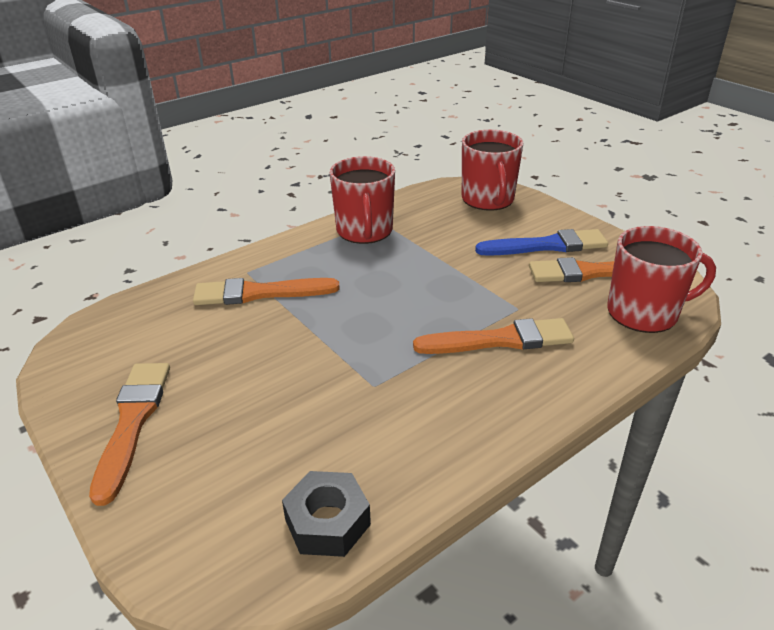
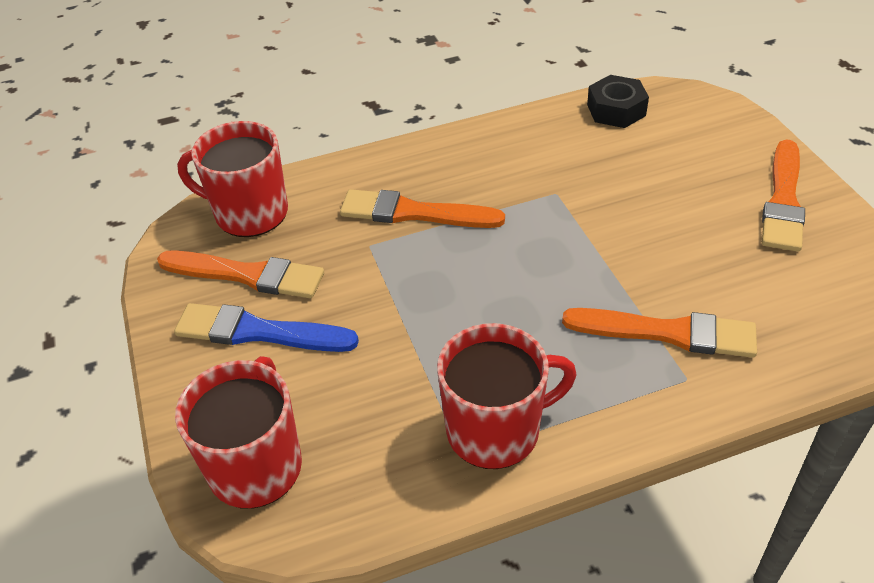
camera: 160 degrees left, 10 degrees up
red mug [330,156,395,244] -> red mug turned 60 degrees clockwise [437,323,577,469]

